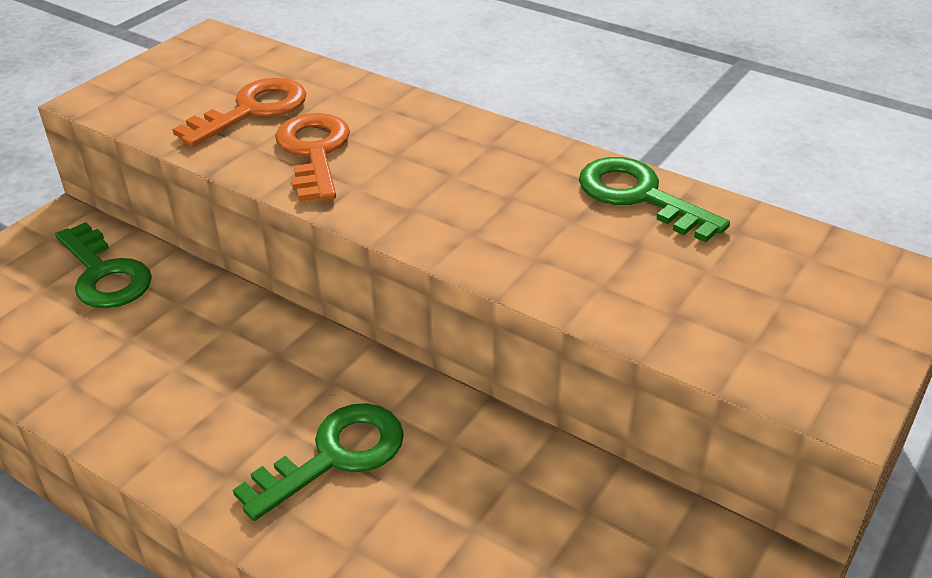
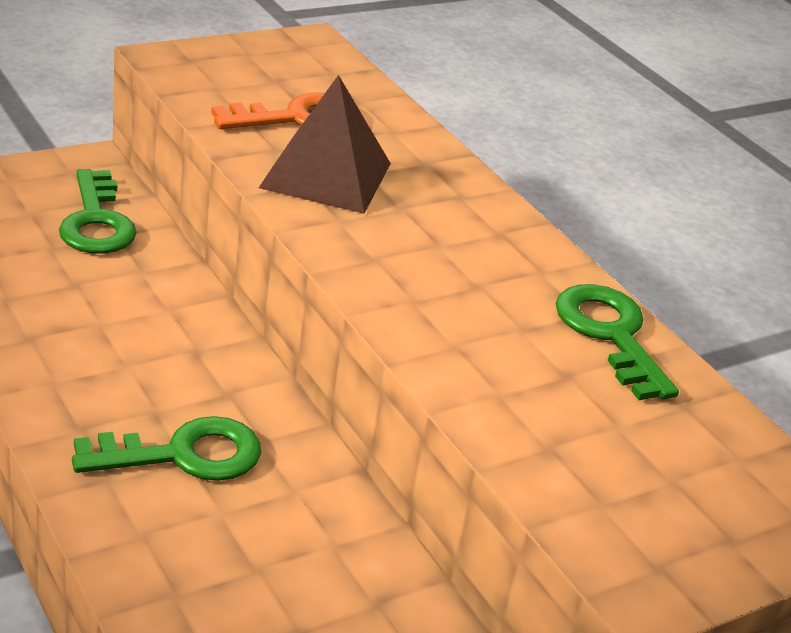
camera: 20 degrees right, 5 degrees down
orange key [275,113,350,202] -> brown pyramid [259,75,391,214]

